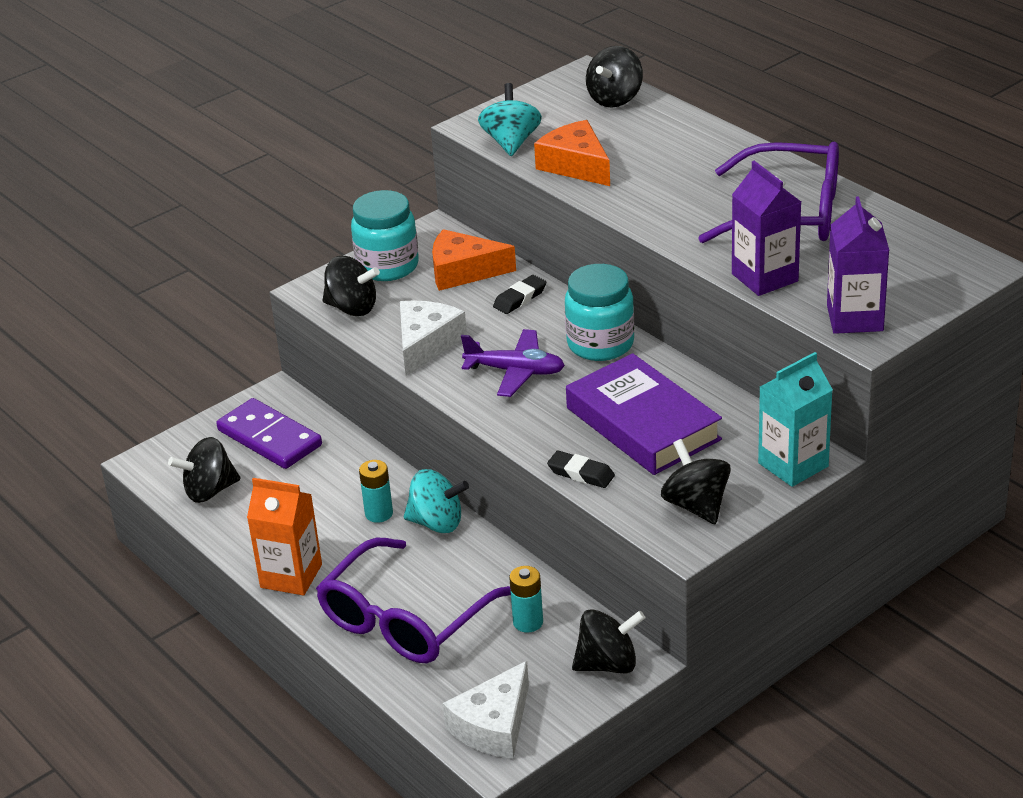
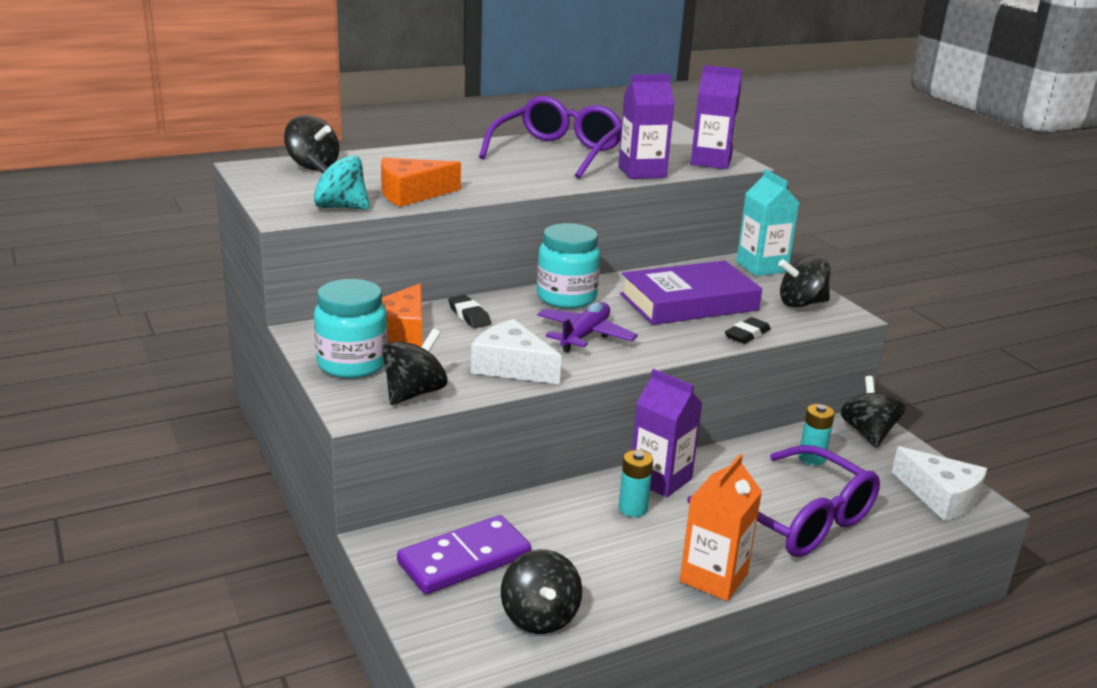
camera: 80 degrees left, 10 degrees down
turquoise spinning top [404,469,469,533] -> purple carton [632,369,702,497]

